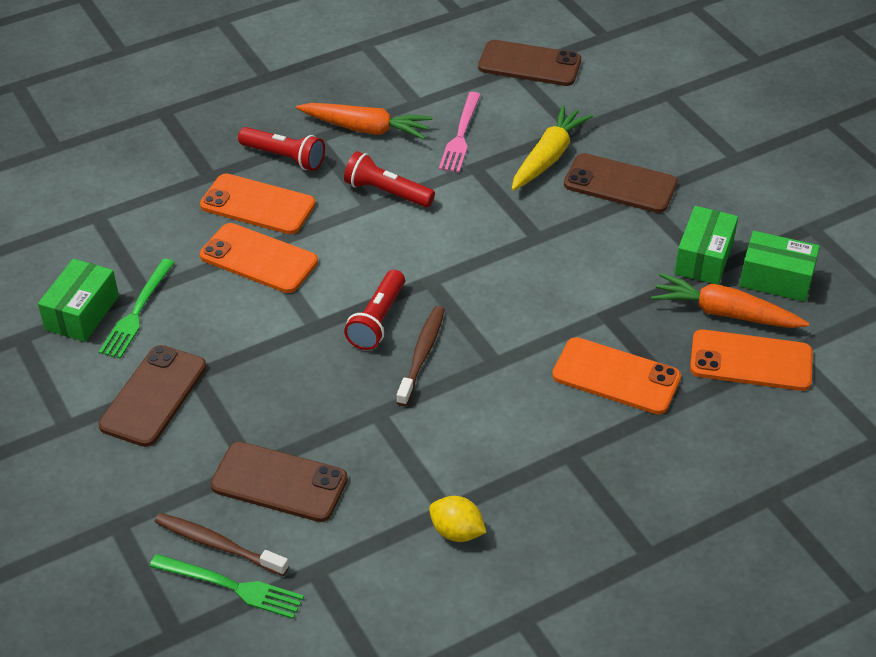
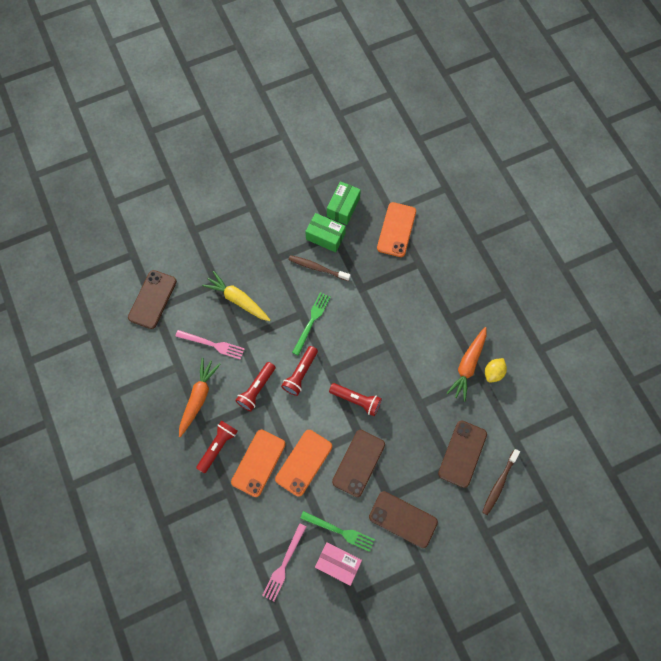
camera: 85 degrees left, 25 degrees up
green box [38,259,119,342] -> pink box [315,542,362,586]
green fork [149,554,304,619] -> green fork moved to [292,292,330,356]
brown toothbrush [396,306,445,406] -> brown toothbrush moved to [288,255,350,281]
orange phone [552,337,681,414] -> none
brown phone [564,153,678,213] -> brown phone moved to [332,430,385,497]
orange carrot [651,273,809,328] -> orange carrot moved to [446,327,486,402]
none -> pink fork [262,523,306,602]
none -> red flashlight [281,346,318,396]

